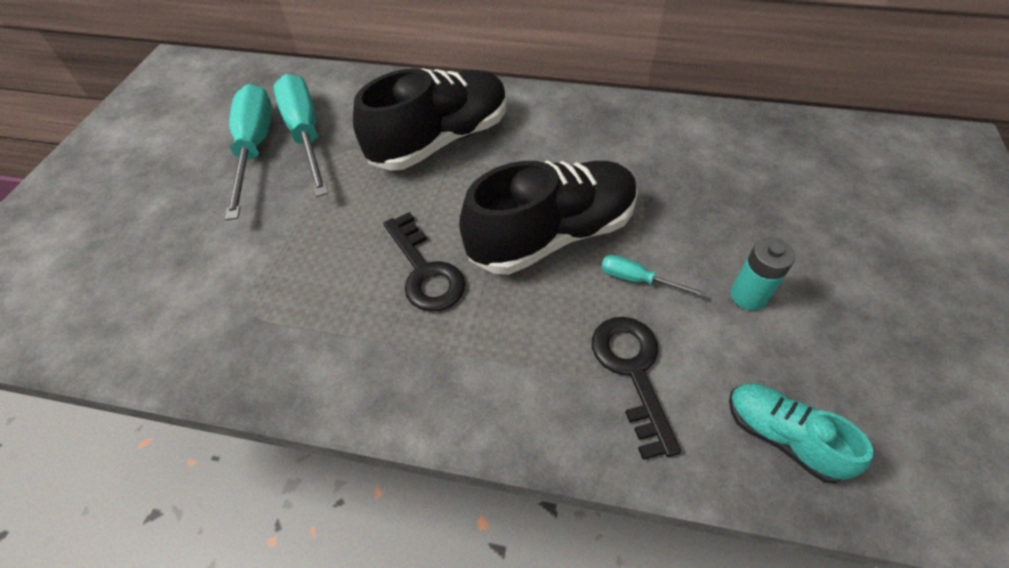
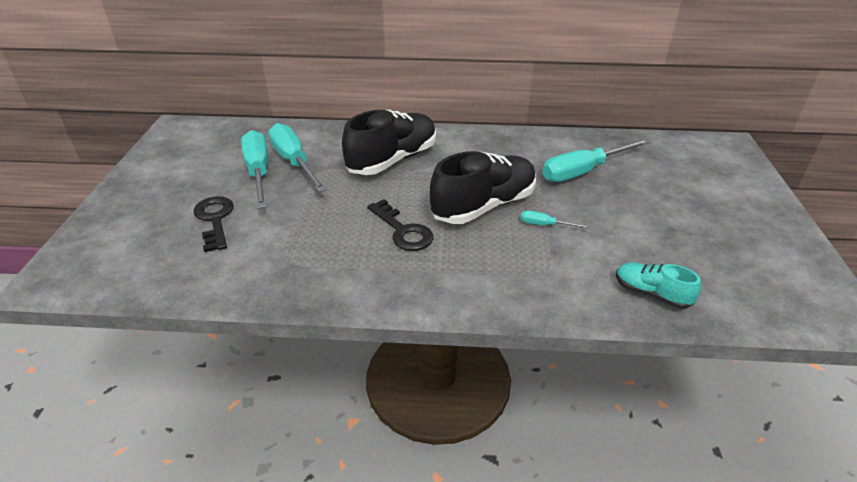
camera: 10 degrees left, 15 degrees down
black key [592,317,681,460] -> black key moved to [193,196,234,252]
turquoise battery [731,237,795,310] -> none
none -> turquoise screwdriver [542,139,650,182]

